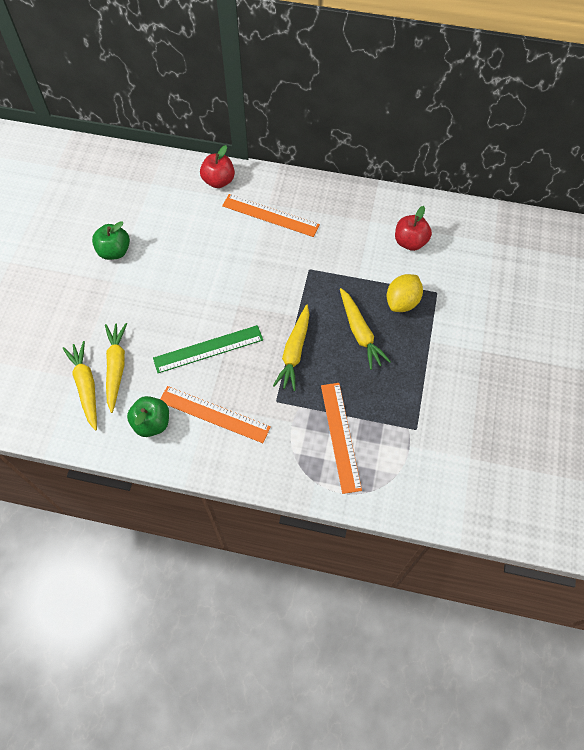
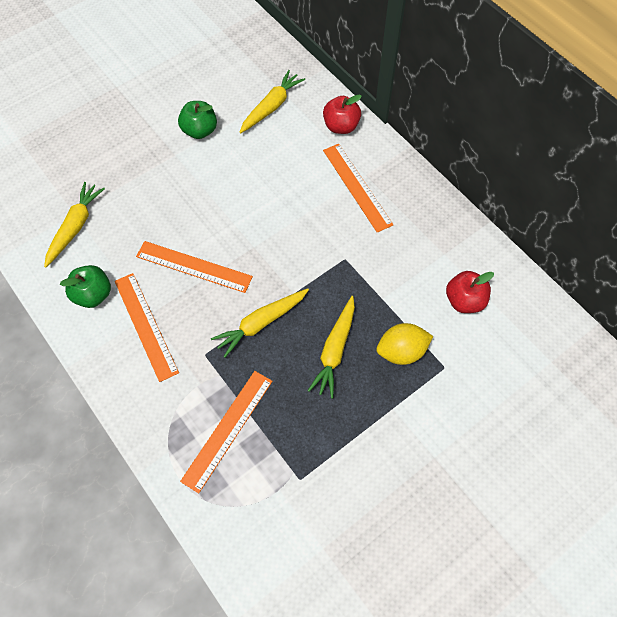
camera: 40 degrees right, 0 degrees up
yellow carrot [105,323,127,413] -> yellow carrot moved to [239,70,305,133]
green ruler [153,325,263,373] -> orange ruler [136,241,253,293]

